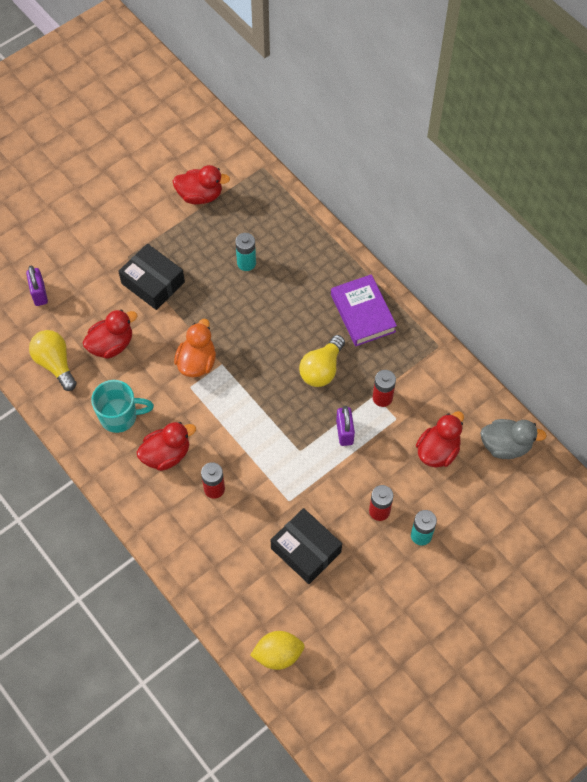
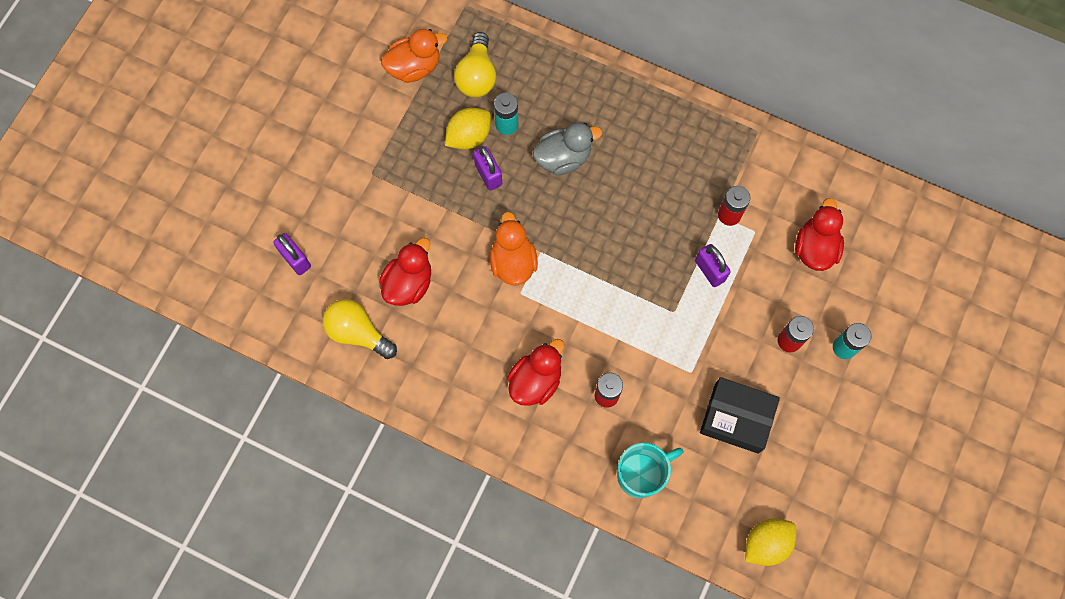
camera: 25 degrees left, 10 degrees up
turquoise mug [91,380,154,433] -> turquoise mug moved to [617,443,683,498]
black box [118,244,185,310] -> none
red duck [173,165,230,204] -> orange duck [381,29,448,83]
yellow light bulb [299,335,345,387] -> yellow light bulb moved to [454,32,496,97]
purple book [331,274,397,346] -> none
grey duck [480,419,547,459] -> grey duck moved to [533,123,602,175]
none -> yellow lemon [445,108,491,150]
none -> purple padlock [473,146,502,191]

